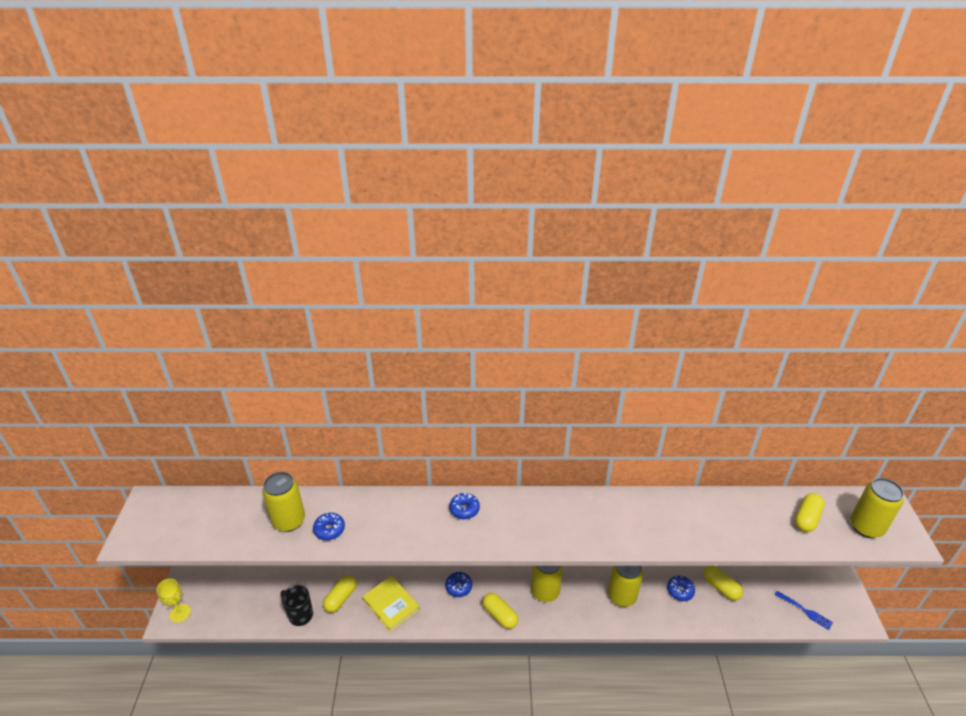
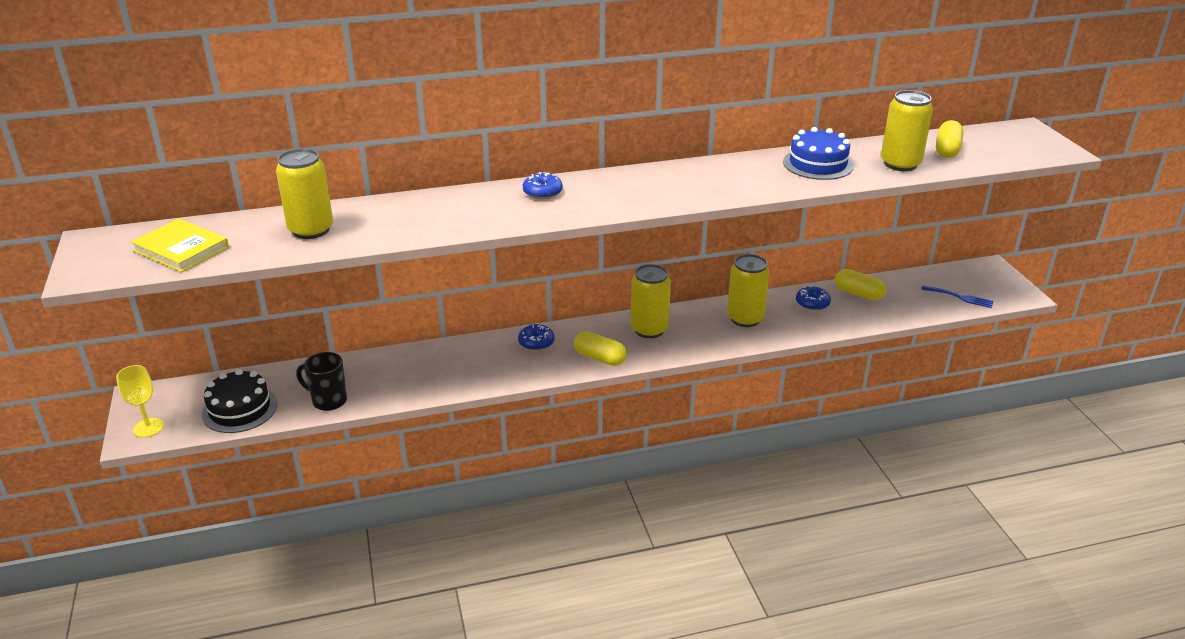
camera: 15 degrees left, 5 degrees down
blue donut [313,513,345,540] -> none
yellow capsule [323,575,357,613] -> none
yellow book [362,575,420,632] -> yellow book moved to [131,219,229,272]
yellow can [850,478,904,538] -> yellow can moved to [881,90,933,171]
none -> black cake [202,369,278,433]
none -> blue cake [783,127,854,180]

